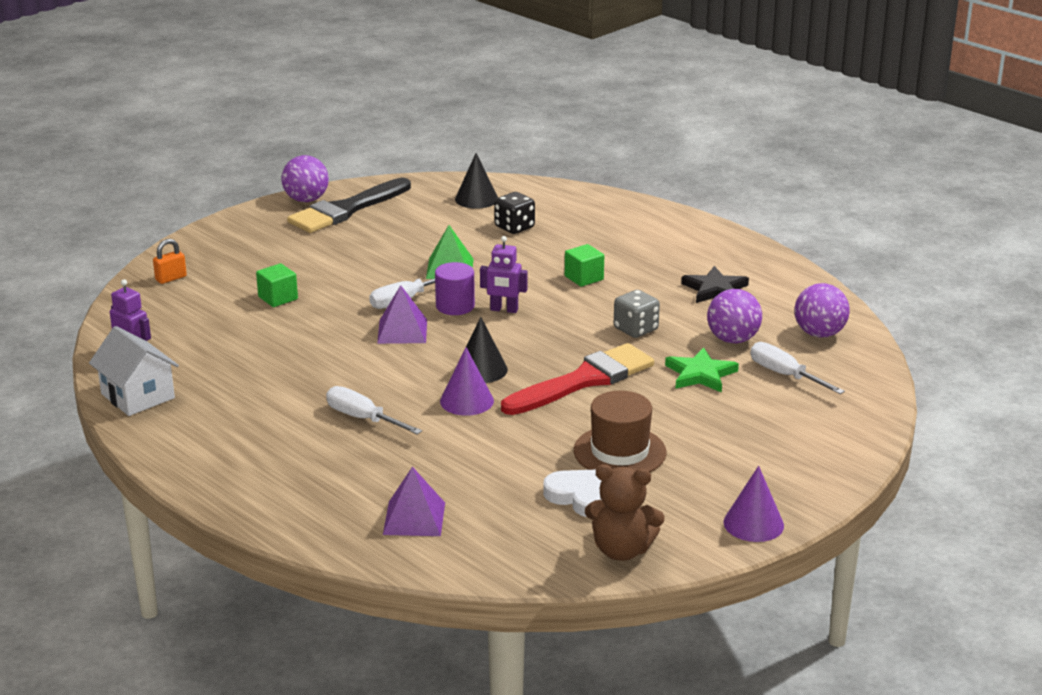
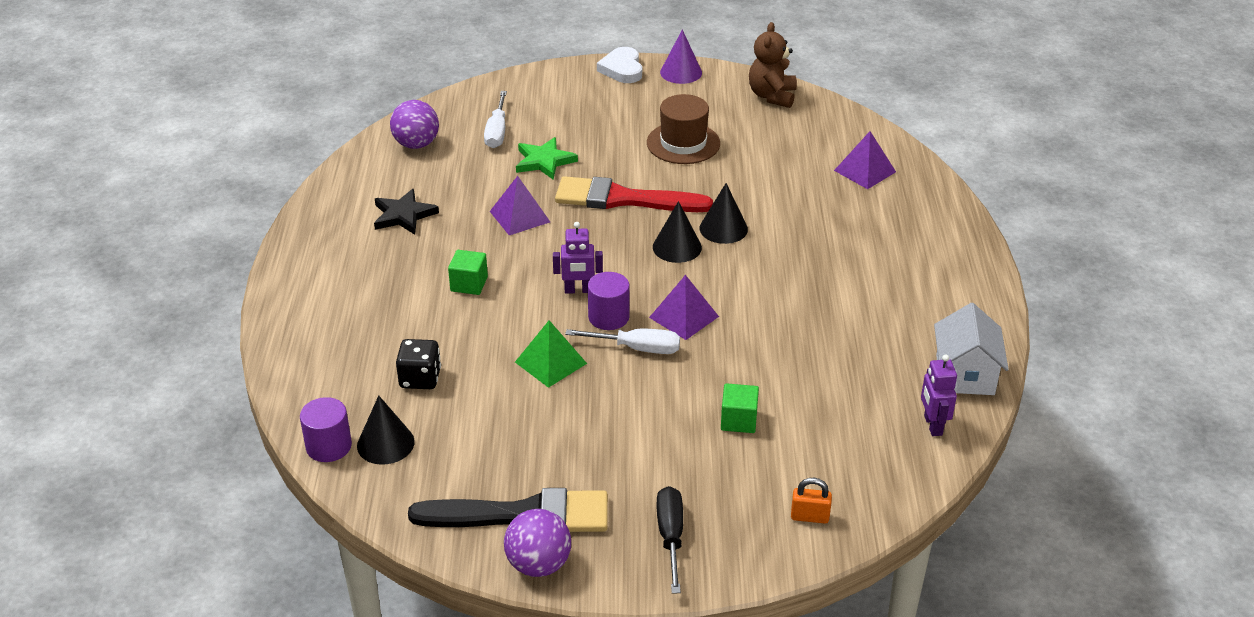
camera: 135 degrees left, 10 degrees up
white screwdriver [326,386,422,435] -> none
purple cone [440,347,494,416] -> black cone [700,183,748,244]
purple robot [480,236,528,313] -> purple robot turned 120 degrees clockwise [553,222,603,294]
white heart [543,470,602,517] -> white heart moved to [597,47,642,83]
brown teddy bear [585,464,665,561] -> brown teddy bear turned 135 degrees counterclockwise [749,22,797,108]
grey dice [614,290,660,338] -> purple pyramid [490,176,550,235]
purple ball [707,289,762,343] -> none
none -> purple cylinder [300,397,352,462]
none -> black screwdriver [657,486,683,594]

